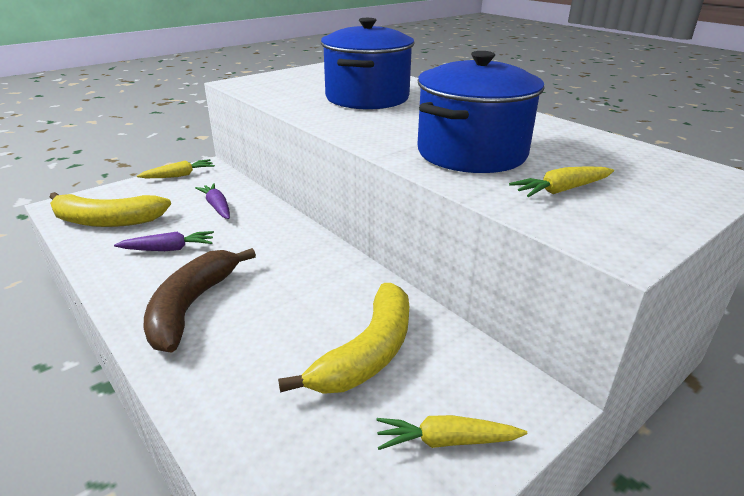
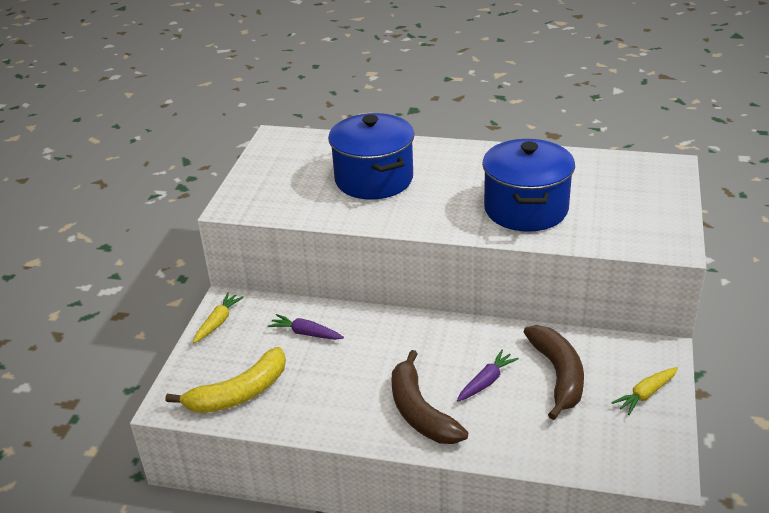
camera: 35 degrees left, 5 degrees up
purple carrot [114,231,214,251] -> purple carrot moved to [457,350,519,402]
yellow banana [278,283,409,394] -> brown banana [524,325,584,420]
yellow carrot [509,166,614,197] -> none

